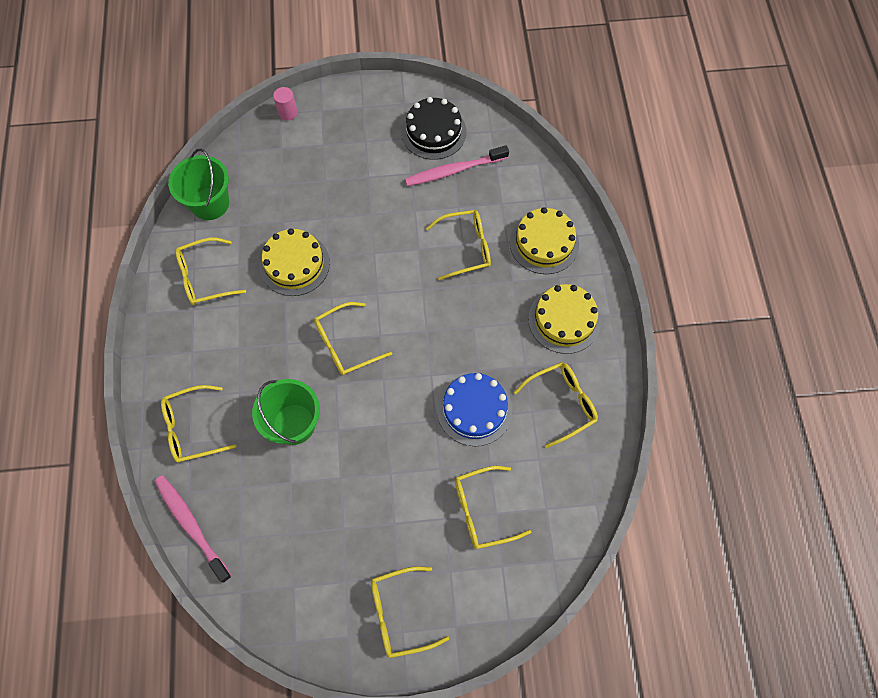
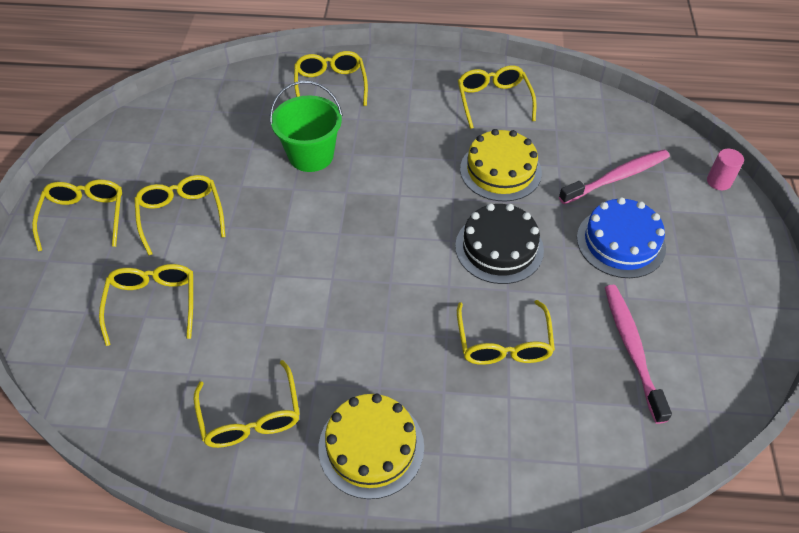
camera: 100 degrees right, 15 degrees down
pink toothbrush [154,475,232,583] -> pink toothbrush moved to [559,150,670,204]
green bucket [168,149,229,220] -> none
yellow glasses [314,302,392,376] -> yellow glasses moved to [134,175,225,256]
black cake [401,97,466,160] -> black cake moved to [455,203,544,284]
blue cake [437,373,513,446] -> blue cake moved to [577,197,666,278]
yellow cake [510,207,579,274] -> none

